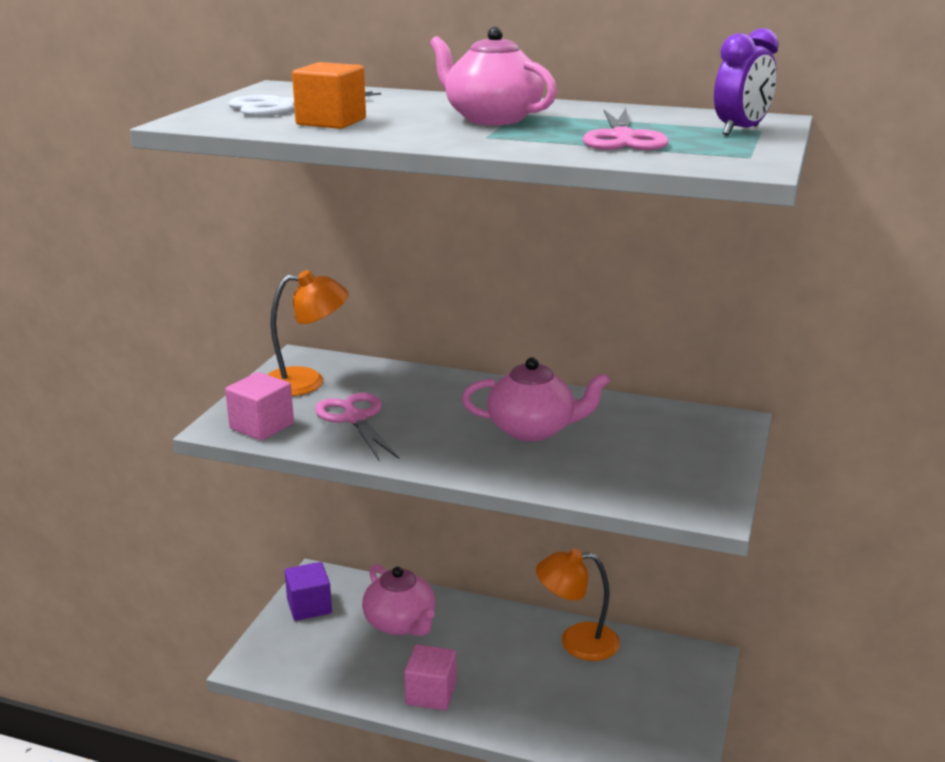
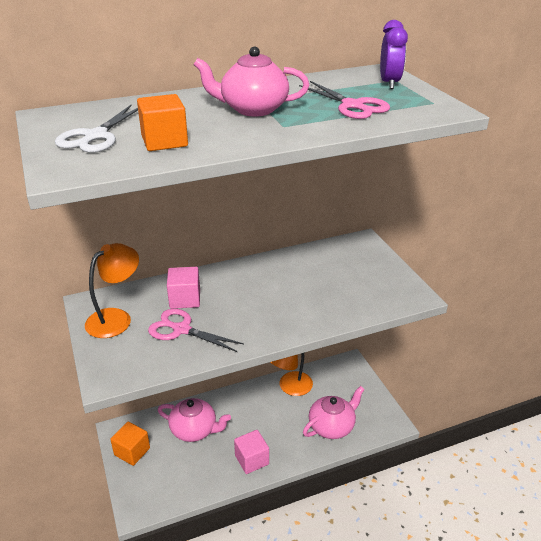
camera: 40 degrees left, 10 degrees up
pink cube [225,372,294,441] -> pink cube moved to [167,267,200,309]
purple cube [285,562,332,621] -> orange cube [110,422,150,466]
pink teapot [462,357,610,441] -> pink teapot moved to [303,386,365,439]

